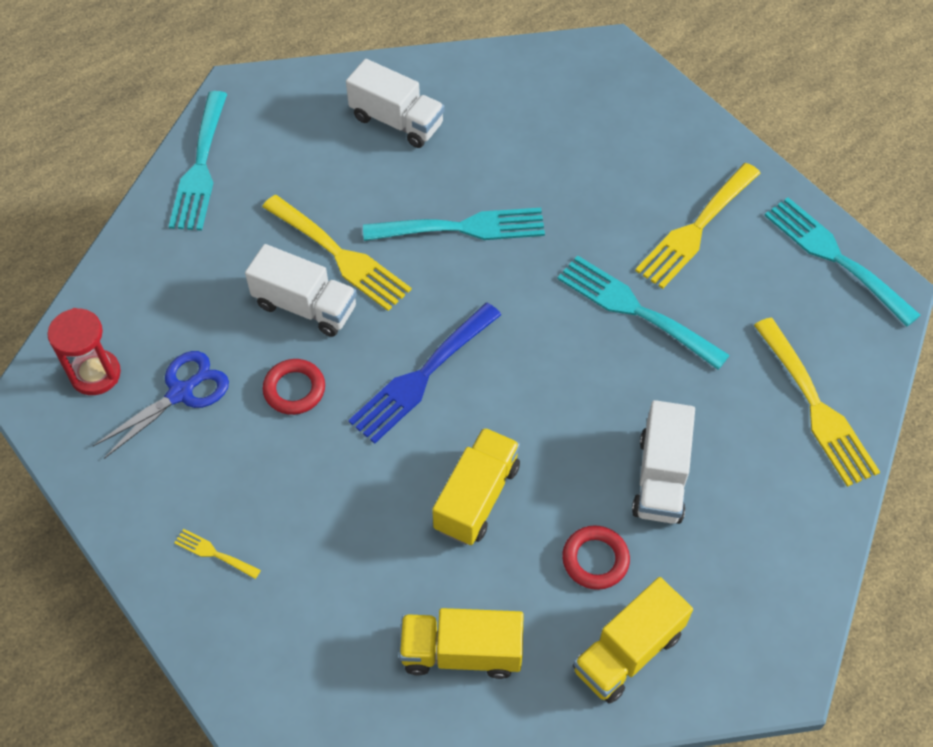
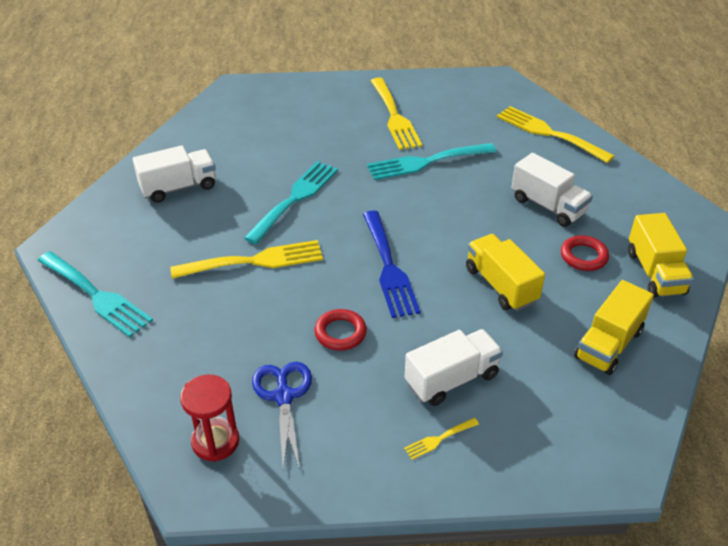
camera: 55 degrees left, 15 degrees down
white truck [245,244,357,337] -> white truck moved to [405,329,503,406]
yellow fork [754,318,880,487] -> yellow fork turned 150 degrees counterclockwise [497,106,614,163]
turquoise fork [764,197,921,326] -> none

